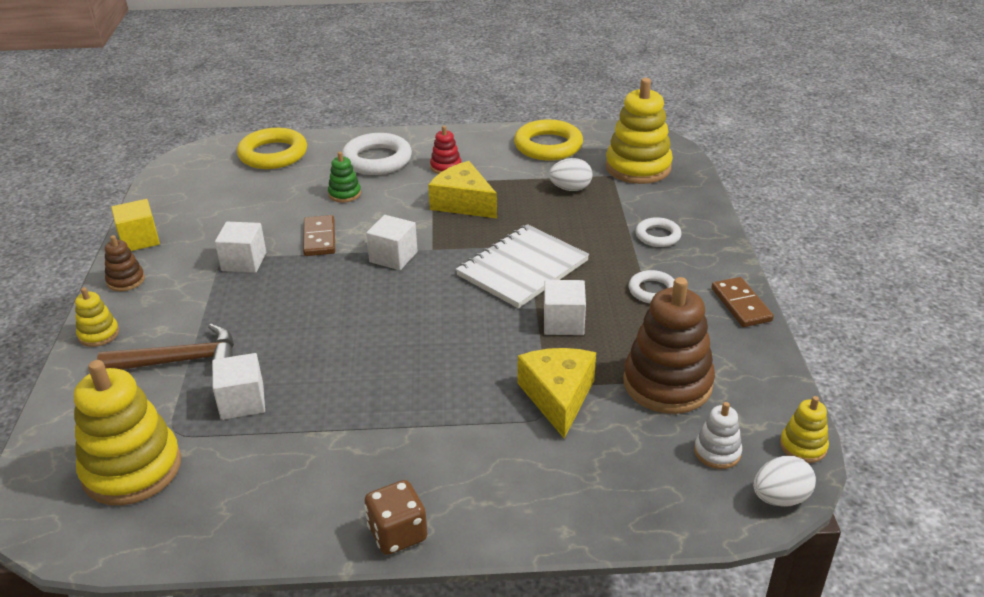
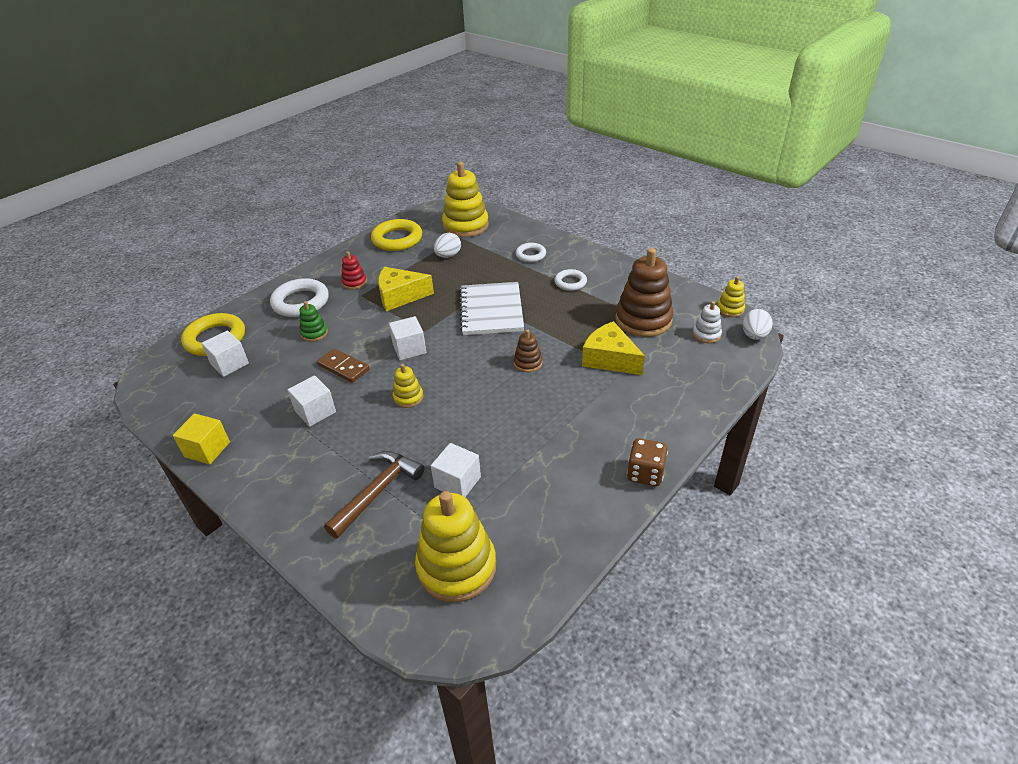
camera: 45 degrees left, 5 degrees up
yellow stacking toy [75,287,119,347] -> yellow stacking toy moved to [393,364,423,408]
brown stacking toy [105,235,145,291] -> brown stacking toy moved to [514,329,542,372]
white cube [544,280,586,335] -> white cube moved to [201,330,249,377]
brown domino [711,277,774,327] -> none

